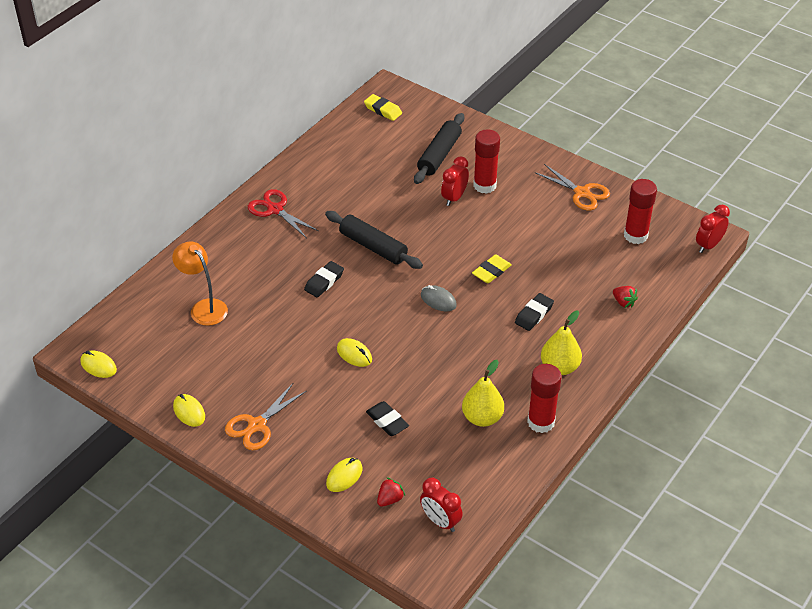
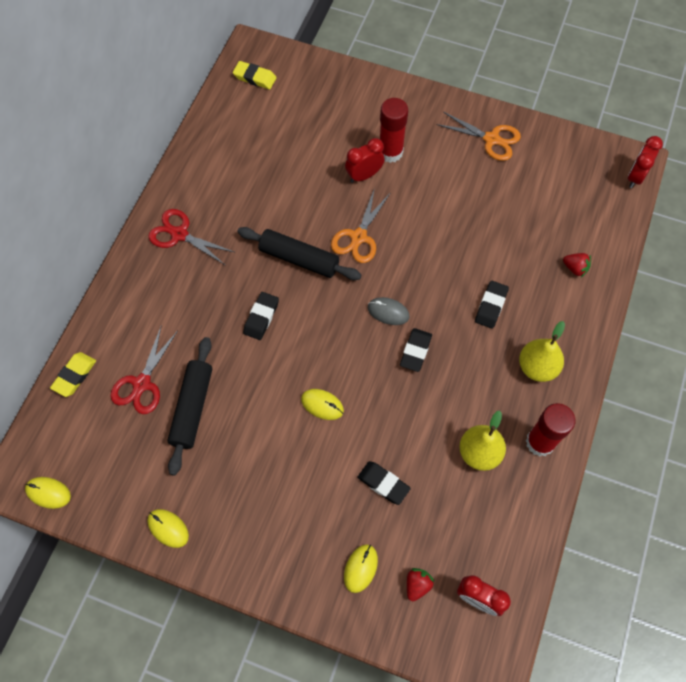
camera: 15 degrees left, 20 degrees up
orange lamp [172,241,228,326] -> red scissors [111,325,178,414]
orange scissors [225,383,306,450] -> orange scissors moved to [331,188,390,263]
black rolling pin [414,113,464,184] -> black rolling pin moved to [167,337,212,476]
red clock [441,156,469,206] -> red clock turned 45 degrees clockwise [345,138,385,183]
yellow eraser [472,255,512,283] -> yellow eraser moved to [50,352,96,397]
red glue stick [624,179,657,244] -> none
none -> black eraser [400,328,432,372]

